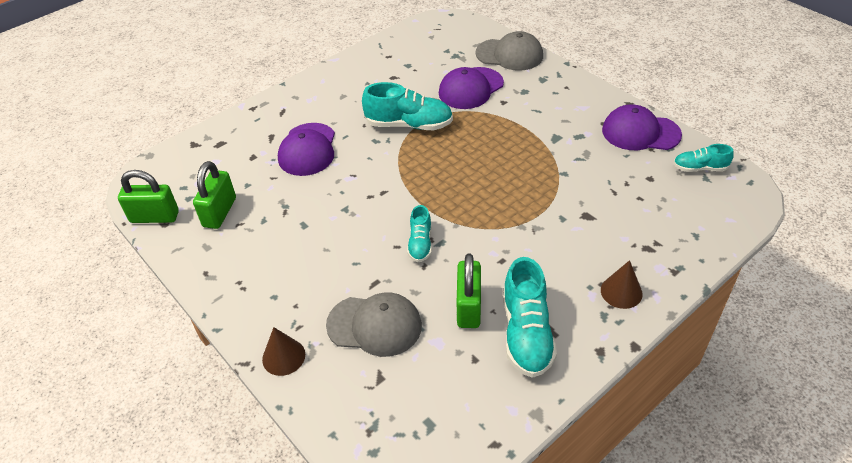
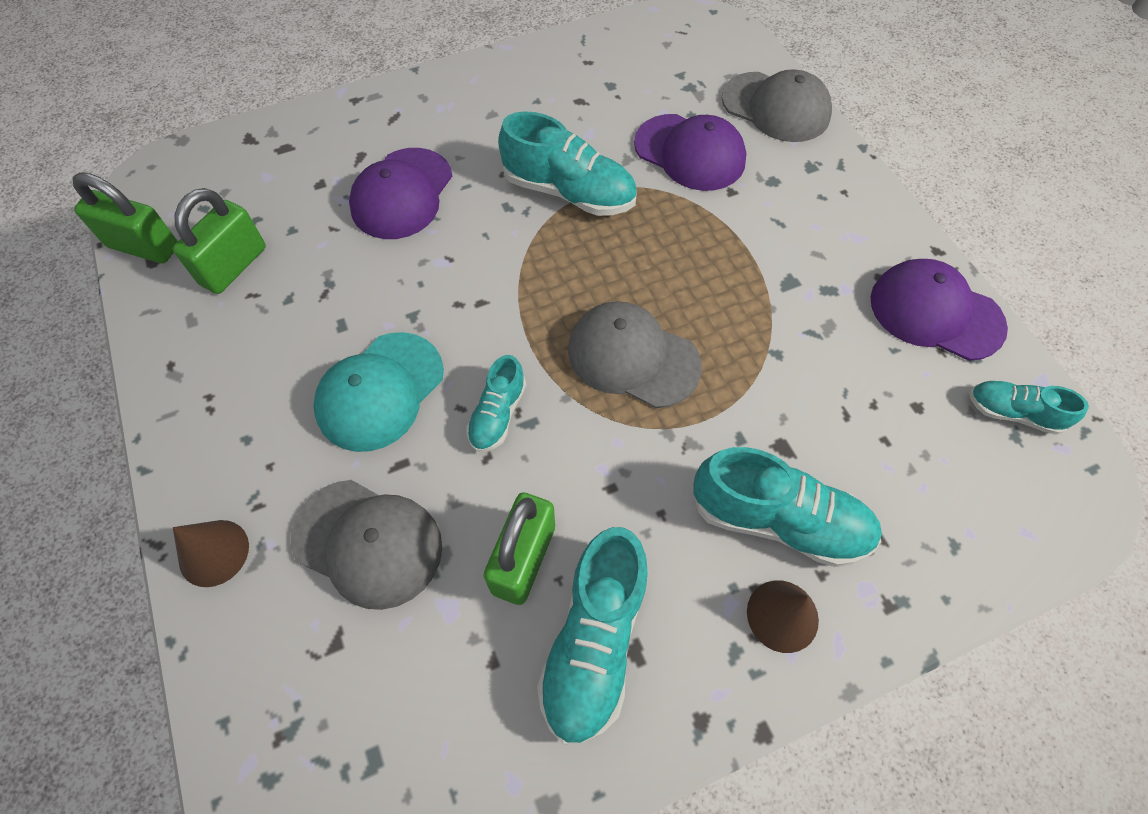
camera: 15 degrees right, 15 degrees up
purple cap [439,67,504,109] -> purple cap turned 120 degrees counterclockwise [634,114,746,191]
none -> turquoise cap [313,332,444,452]
none -> grey cap [568,301,702,408]
none -> turquoise shoe [692,447,882,567]

